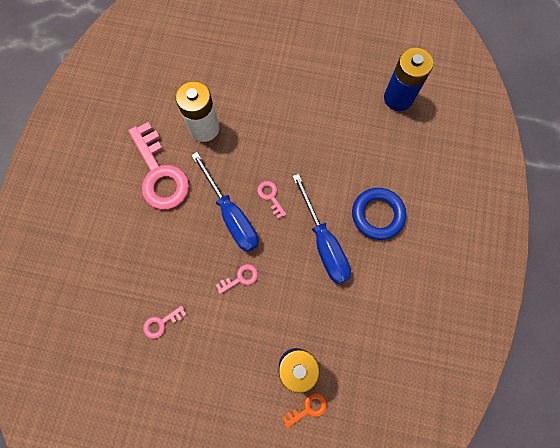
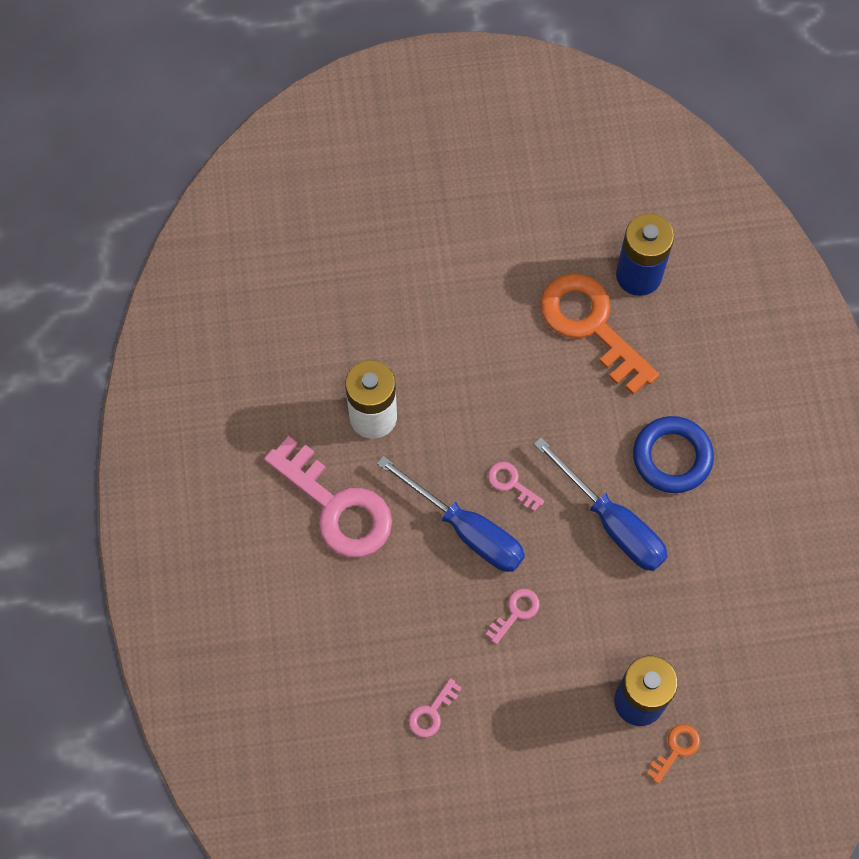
camera: 20 degrees left, 5 degrees down
none -> orange key [540,274,659,395]

